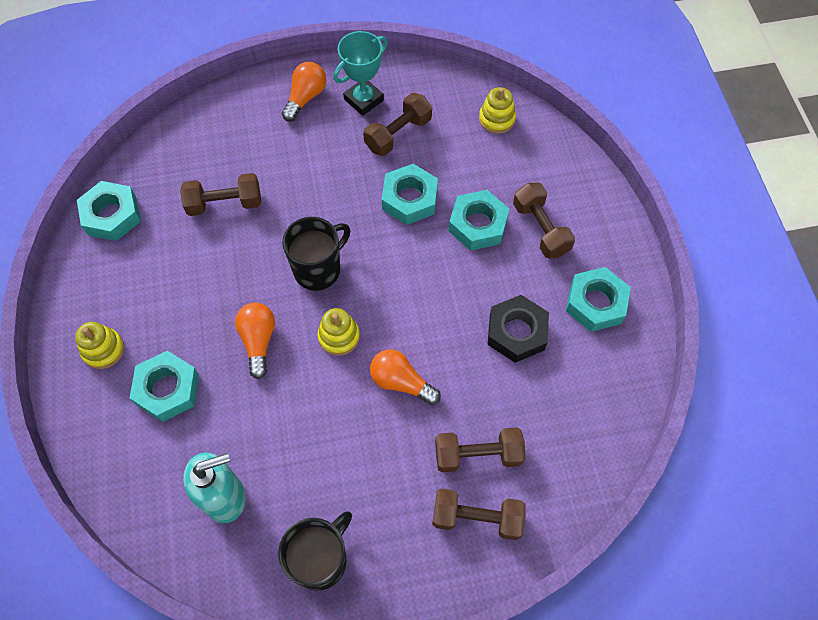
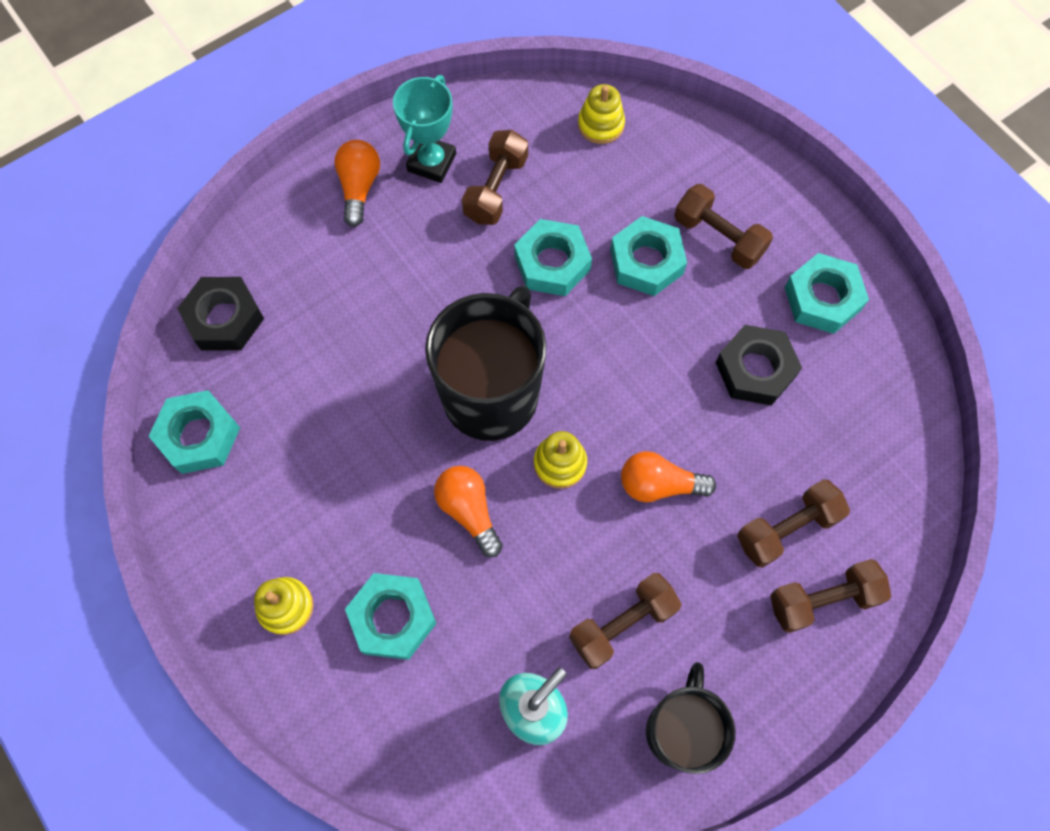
camera: 25 degrees left, 5 degrees up
brown dumbbell [180,173,261,216] -> brown dumbbell moved to [569,573,682,669]
black mug [282,217,350,291] -> black mug [425,285,546,441], size x1.58
none -> black nut [177,277,264,351]

